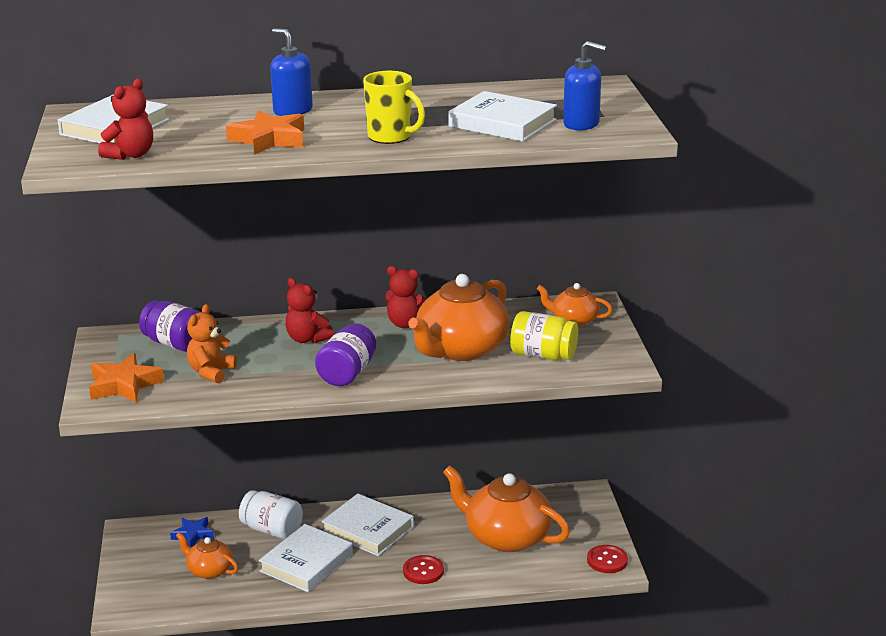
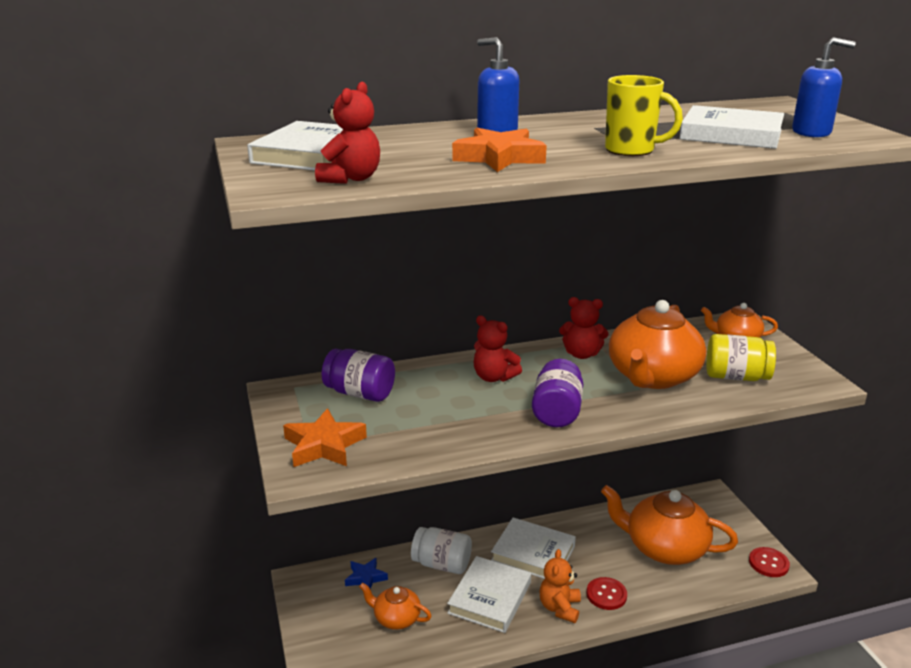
camera: 10 degrees left, 0 degrees up
orange teddy bear [187,304,237,384] -> orange teddy bear moved to [540,549,581,623]

